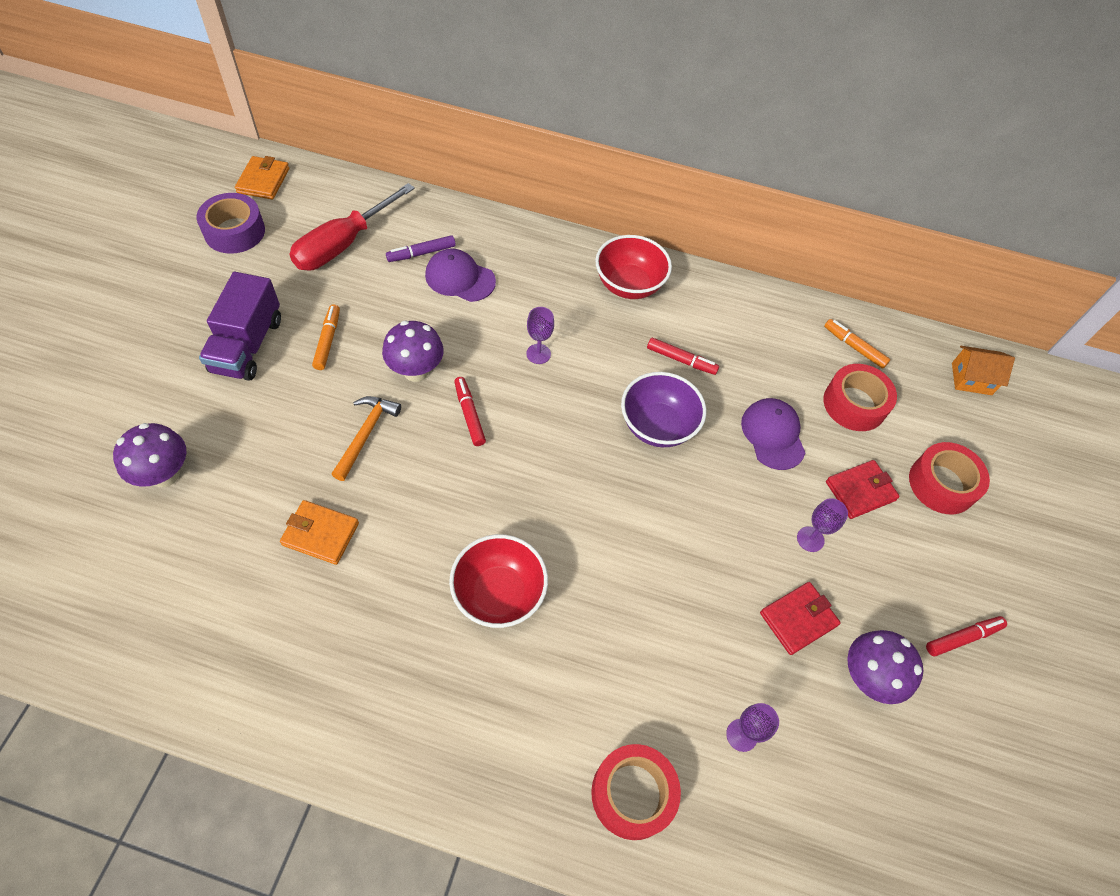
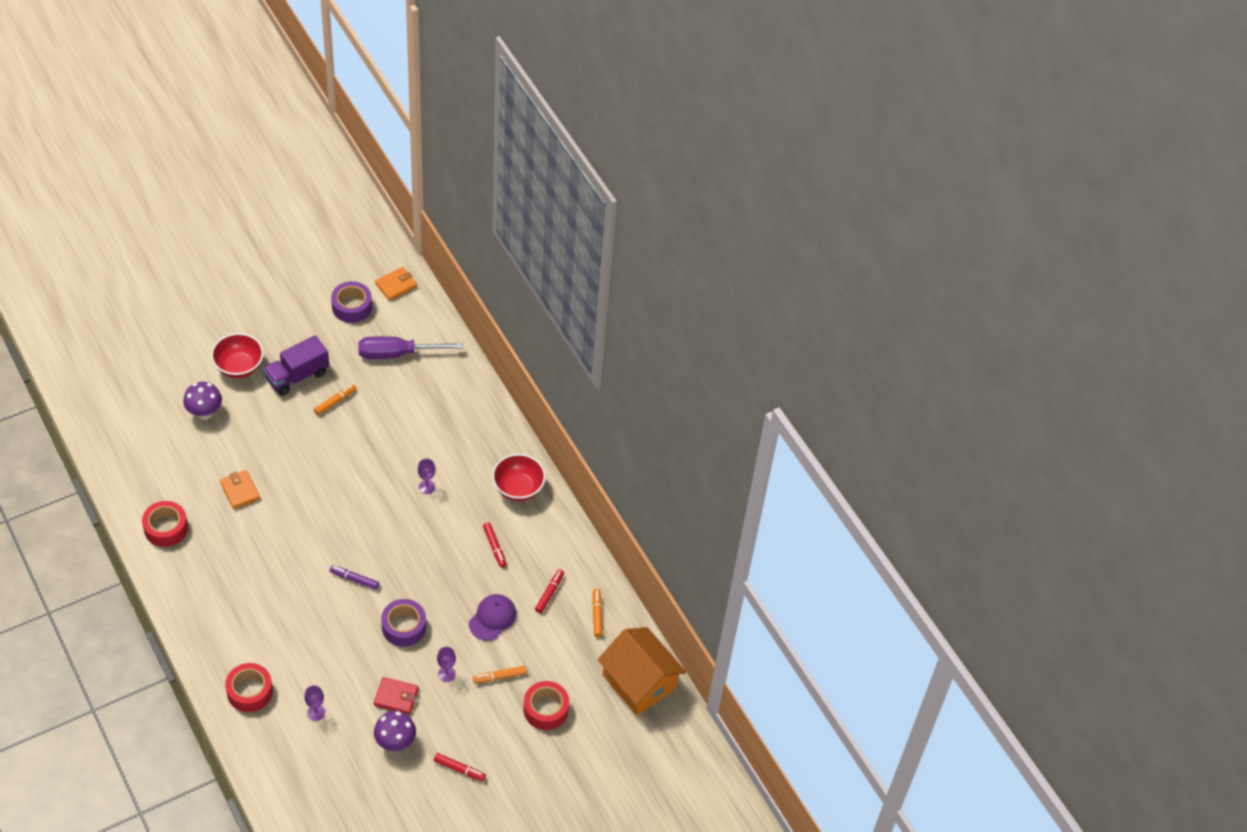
camera: 45 degrees right, 5 degrees down
red screwdriver [289,183,415,271] -> purple screwdriver [358,336,463,359]
orange hammer [331,396,401,481] -> none
purple mushroom [382,321,444,382] -> none
purple marker [386,235,456,262] -> purple marker moved to [330,565,379,590]
purple cap [425,248,496,302] -> none
red bowl [449,534,548,628] -> red bowl moved to [211,333,264,378]
red marker [454,377,486,446] -> red marker moved to [535,569,564,613]
purple bowl [621,372,706,447] -> none
red tape [824,364,897,431] -> red tape moved to [142,501,188,547]
red wallet [826,460,900,519] -> orange marker [473,666,527,684]
orange house [952,346,1015,395] -> orange house [597,627,686,715], size x2.08
none -> purple tape [381,599,426,647]

